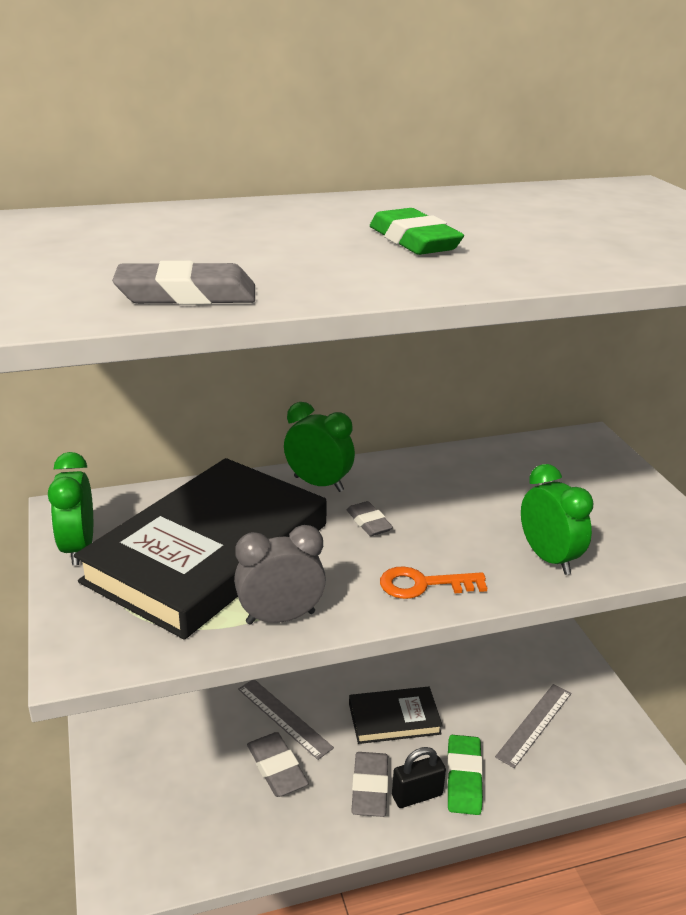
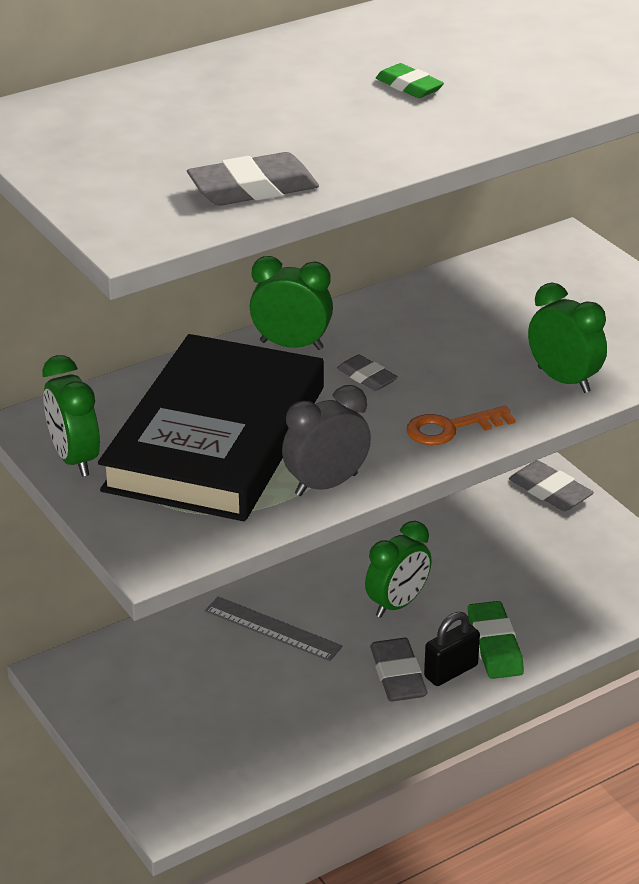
camera: 15 degrees left, 5 degrees up
grey eraser [247,732,309,797] -> grey eraser moved to [509,460,594,511]
black book [349,687,443,744] -> green clock [365,521,432,618]
green eraser [370,208,464,255] -> green eraser [376,63,444,98], size x0.63
grey ruler [495,684,571,768] -> none

